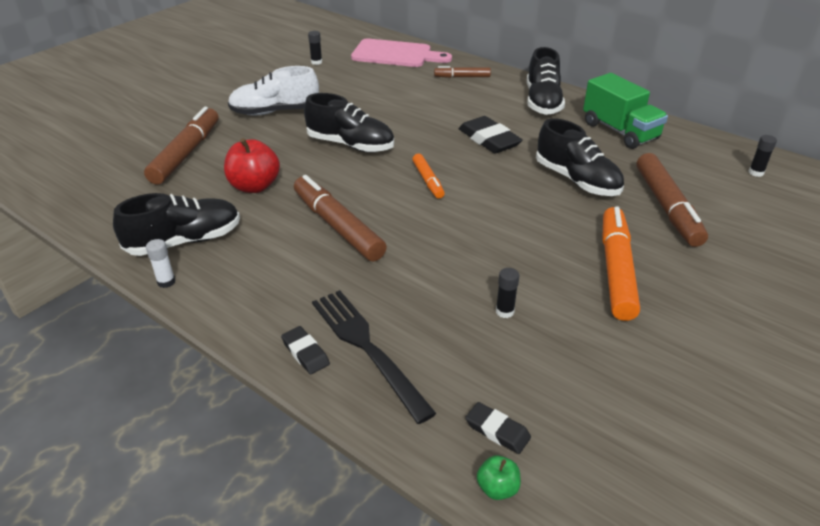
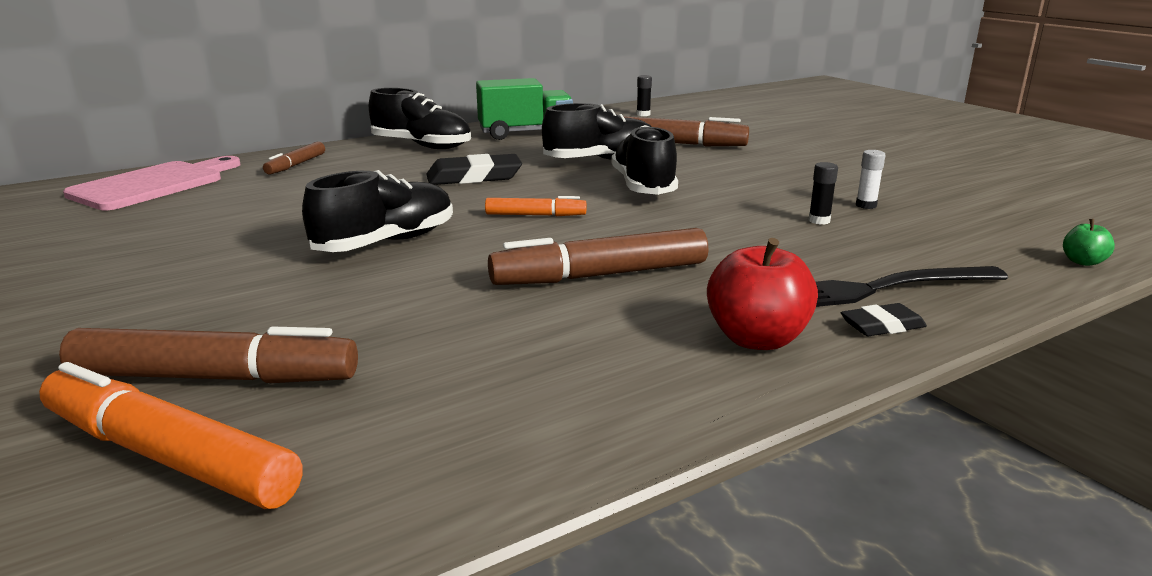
camera: 70 degrees left, 15 degrees down
black shoe [113,193,240,256] -> black shoe moved to [611,125,678,195]
brown marker [144,107,219,185] -> brown marker turned 150 degrees clockwise [59,326,358,383]
white glue stick [146,239,176,288] -> white glue stick moved to [856,150,885,209]
red apple [224,138,280,193] -> red apple moved to [707,238,818,350]
white shoe [228,66,319,116] -> none
black glue stick [308,31,322,65] -> none
black eraser [465,402,531,454] -> none
orange marker [602,206,640,321] -> orange marker moved to [39,362,303,509]

